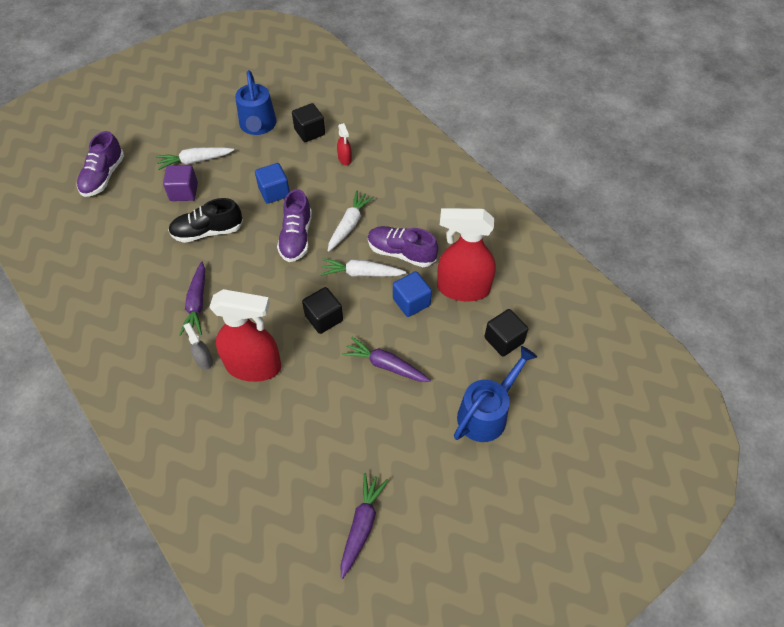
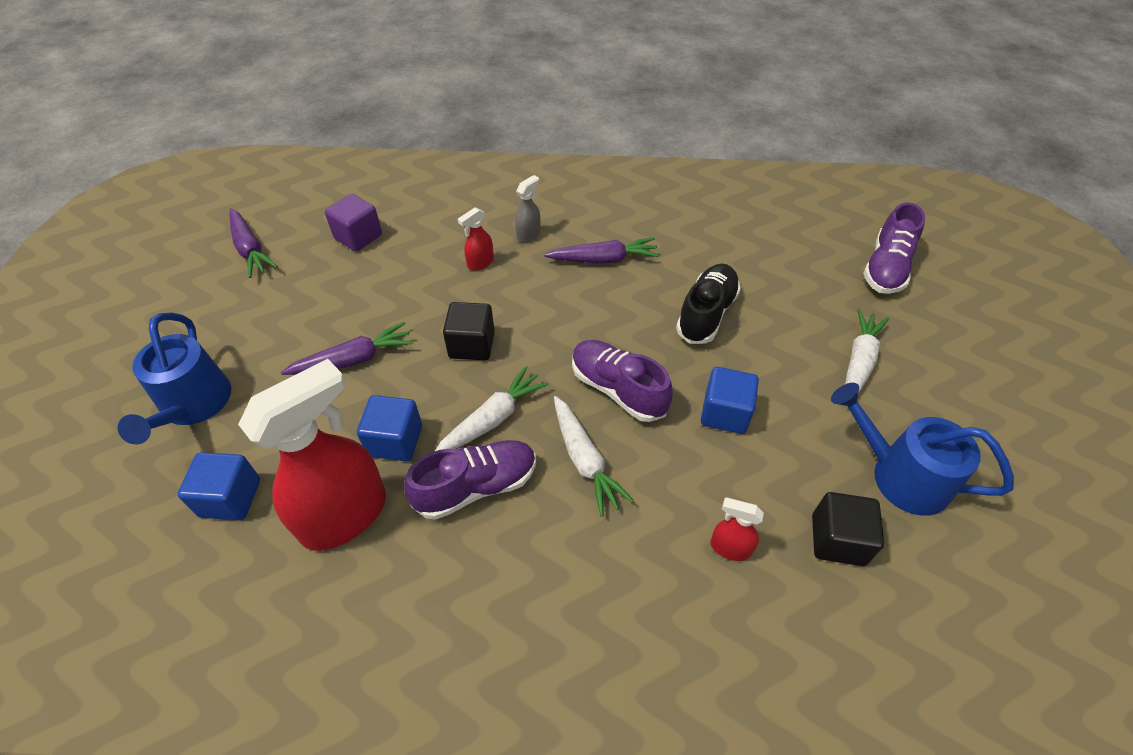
camera: 130 degrees right, 5 degrees down
purple shoe [77,131,124,197] -> purple shoe turned 120 degrees counterclockwise [863,202,925,294]
purple cube [163,165,198,201] -> purple cube moved to [325,194,382,252]
purple carrot [179,262,205,336] -> purple carrot turned 135 degrees clockwise [544,237,660,264]
grey spray bottle [183,323,213,370] -> grey spray bottle turned 60 degrees counterclockwise [515,175,540,243]
red spray bottle [209,289,281,382] -> red spray bottle [458,207,494,271], size x0.43
black cube [484,309,528,357] -> blue cube [177,452,260,520]

